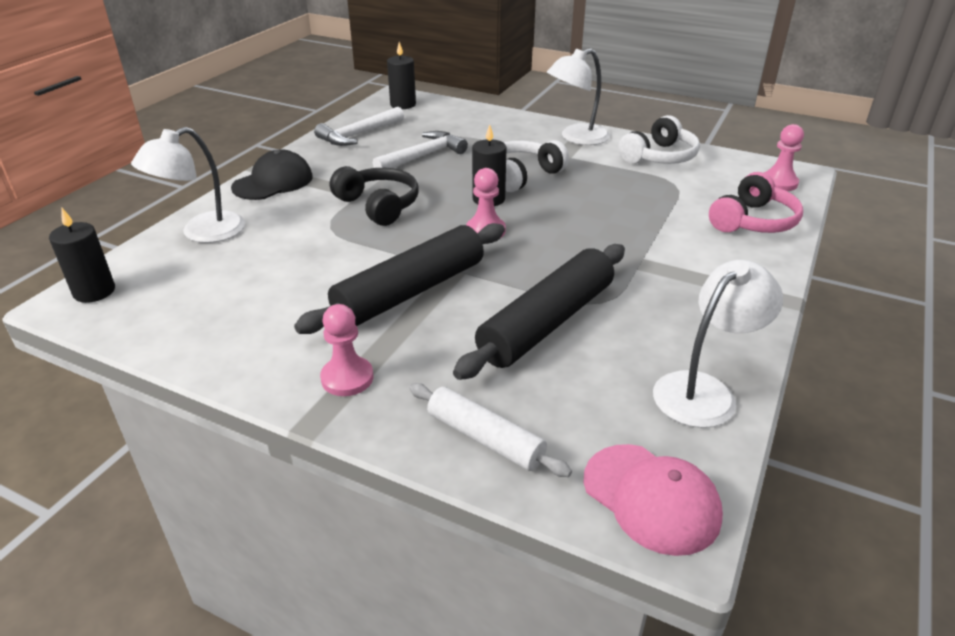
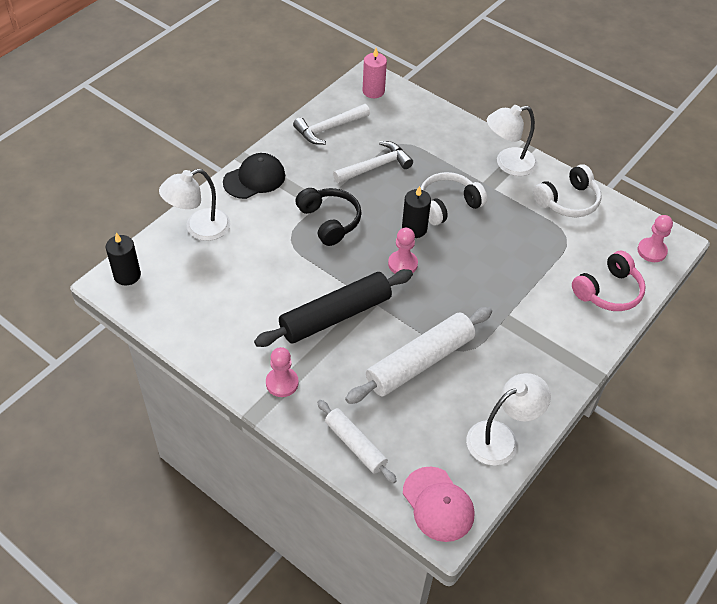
camera: 10 degrees right, 15 degrees up
black candle [387,42,416,109] -> pink candle [362,48,387,98]
black rolling pin [453,244,625,380] -> white rolling pin [345,307,492,404]

